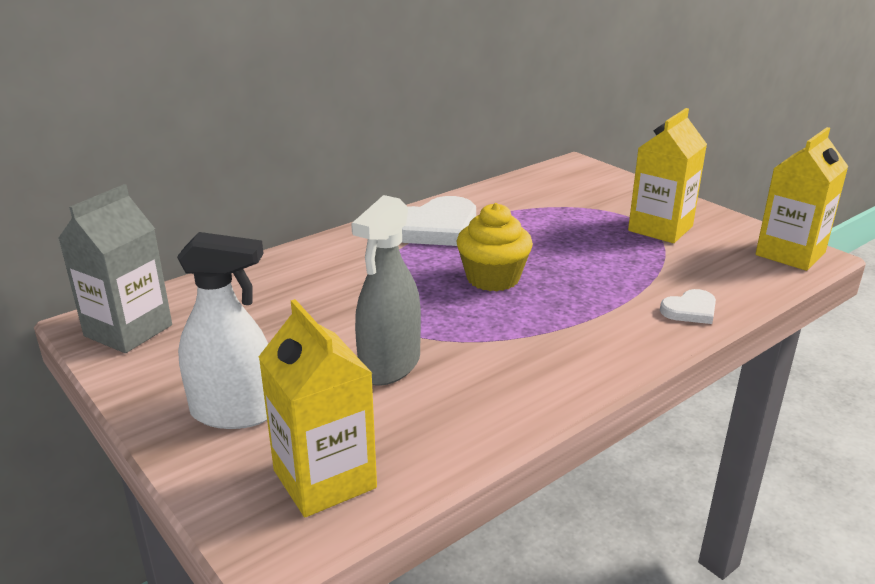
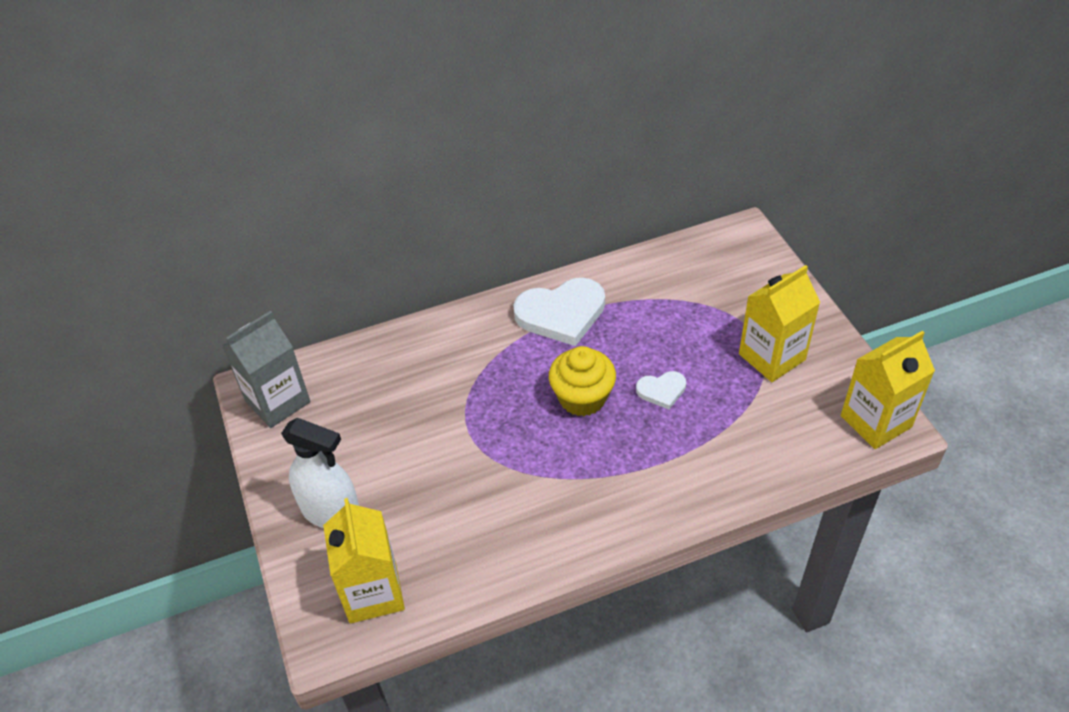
camera: 20 degrees right, 20 degrees up
grey spray bottle [351,195,421,386] -> none
white heart [660,289,716,324] -> white heart moved to [636,371,686,410]

